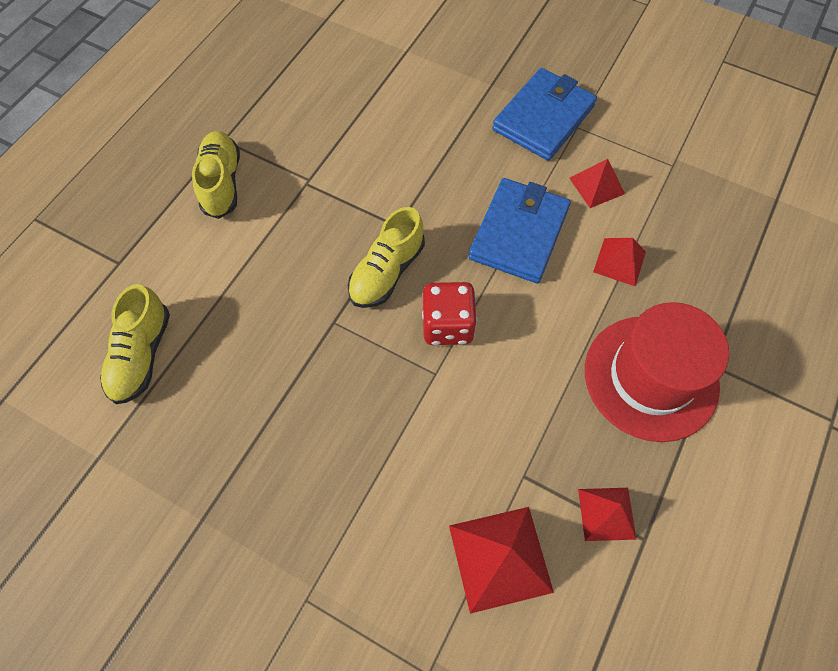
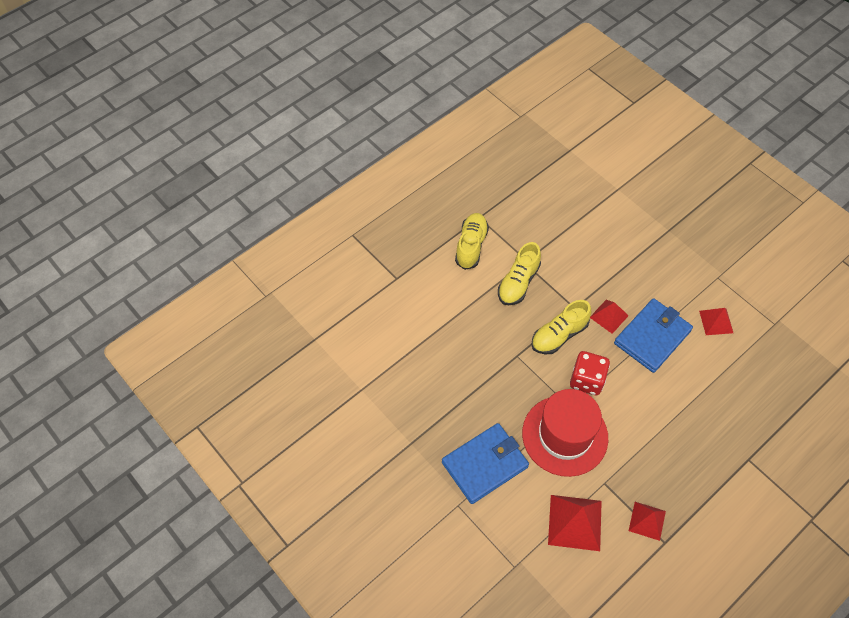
camera: 20 degrees right, 5 degrees down
yellow shoe [100,284,170,404] -> yellow shoe moved to [498,242,541,305]
blue wallet [492,68,597,161] -> blue wallet moved to [442,423,529,504]
red hat [585,302,729,442] -> red hat moved to [522,389,608,477]
red pyramid [593,238,646,287] -> red pyramid moved to [590,300,629,334]

